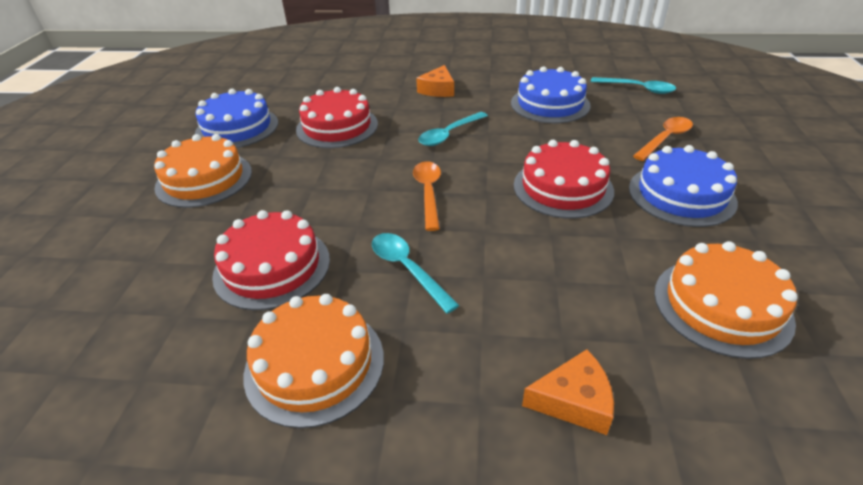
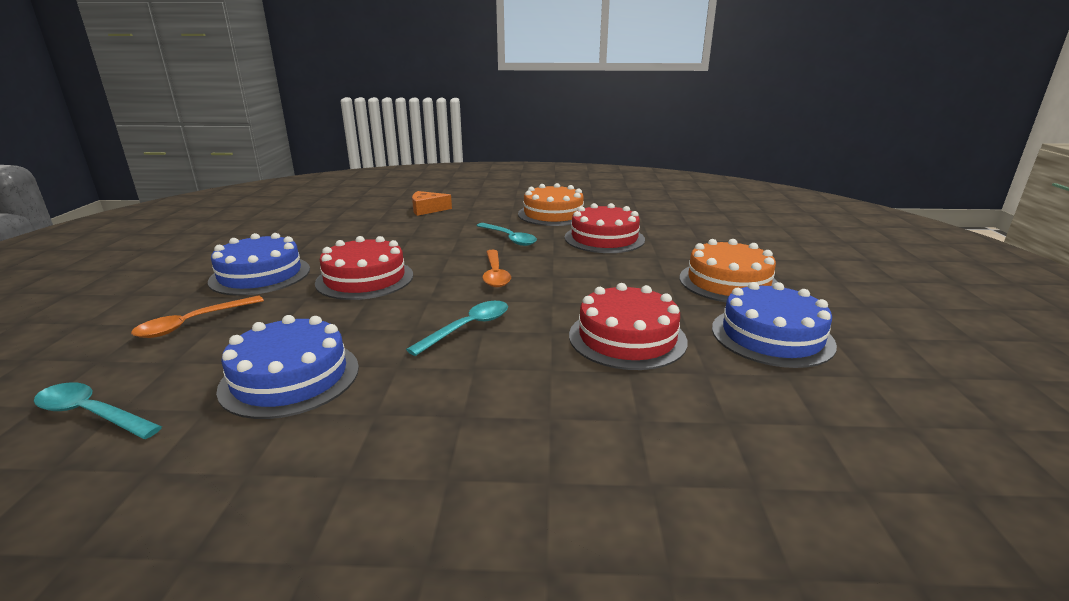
camera: 175 degrees right, 15 degrees down
orange cheese [416,65,454,97] -> none
orange cake [654,241,798,359] -> none

